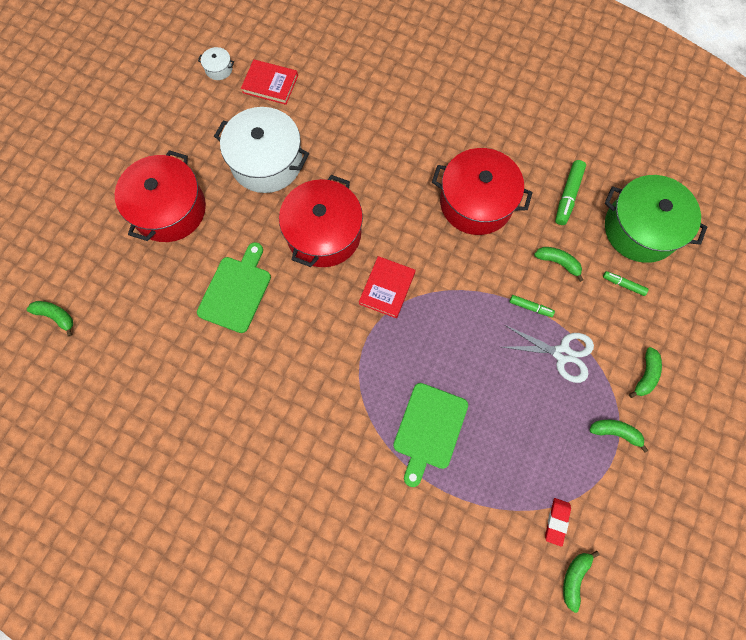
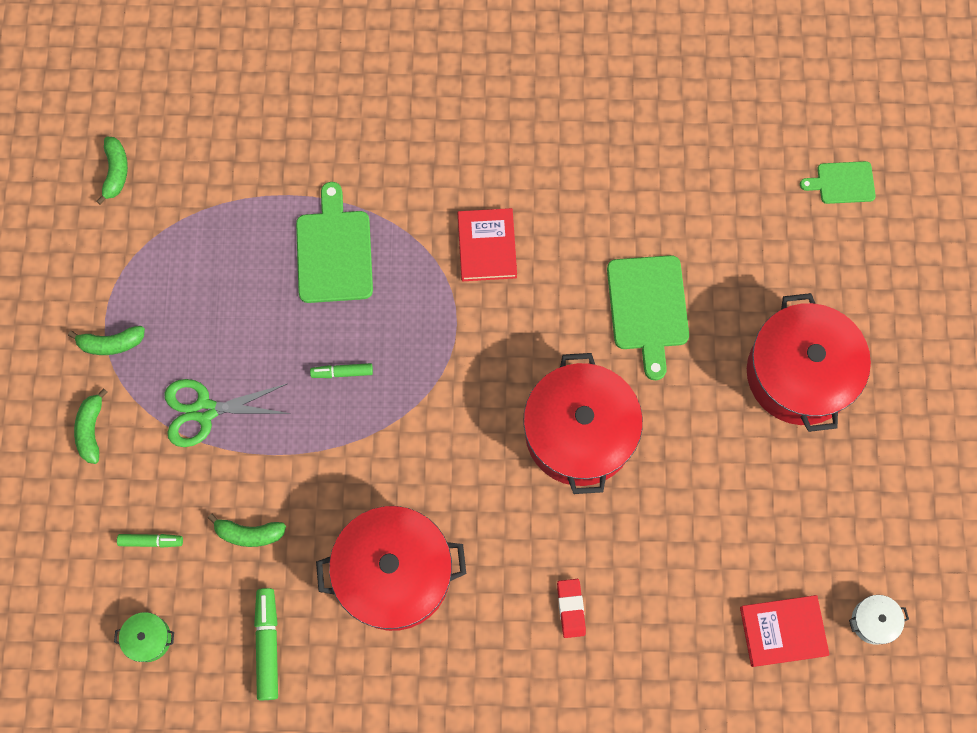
camera: 155 degrees right, 0 degrees up
green banana [27,301,73,337] -> green cutting board [800,161,876,204]
white pot [214,107,309,193] -> none
red book [359,256,416,318] -> red book moved to [458,208,517,281]
white scissors [502,325,594,383] -> green scissors [165,379,291,447]
green marker [509,295,555,317] -> green marker moved to [310,363,373,378]
red eraser [545,498,571,547] -> red eraser moved to [557,579,586,638]
green pot [604,175,707,263] -> green pot [114,612,174,662], size x0.40

